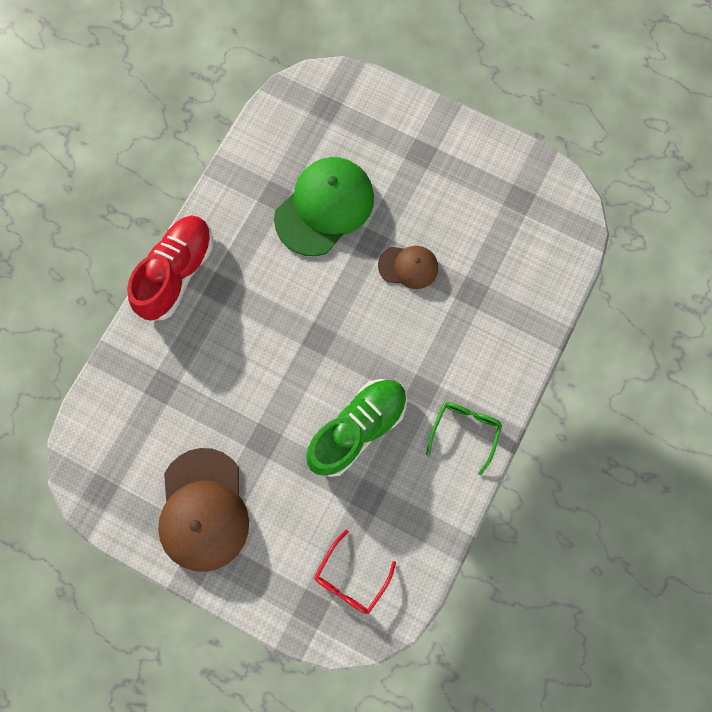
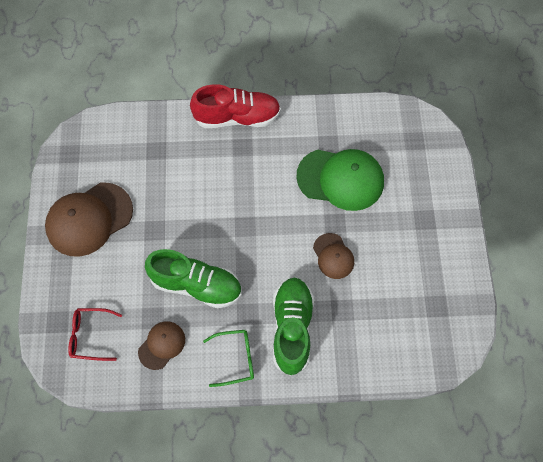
camera: 60 degrees right, 10 degrees down
none -> brown cap [138,321,185,370]
none -> green shoe [273,277,314,376]

